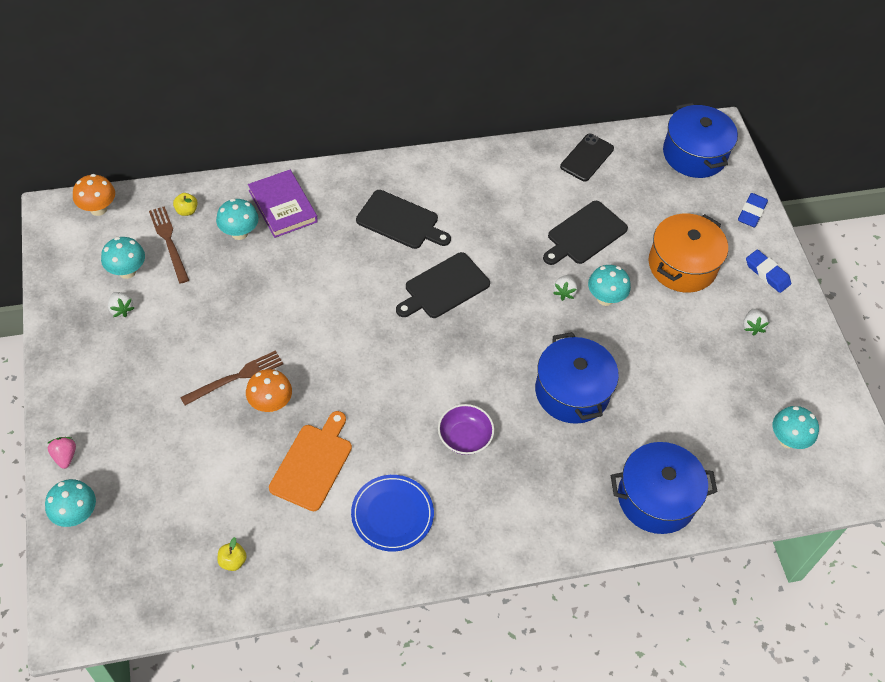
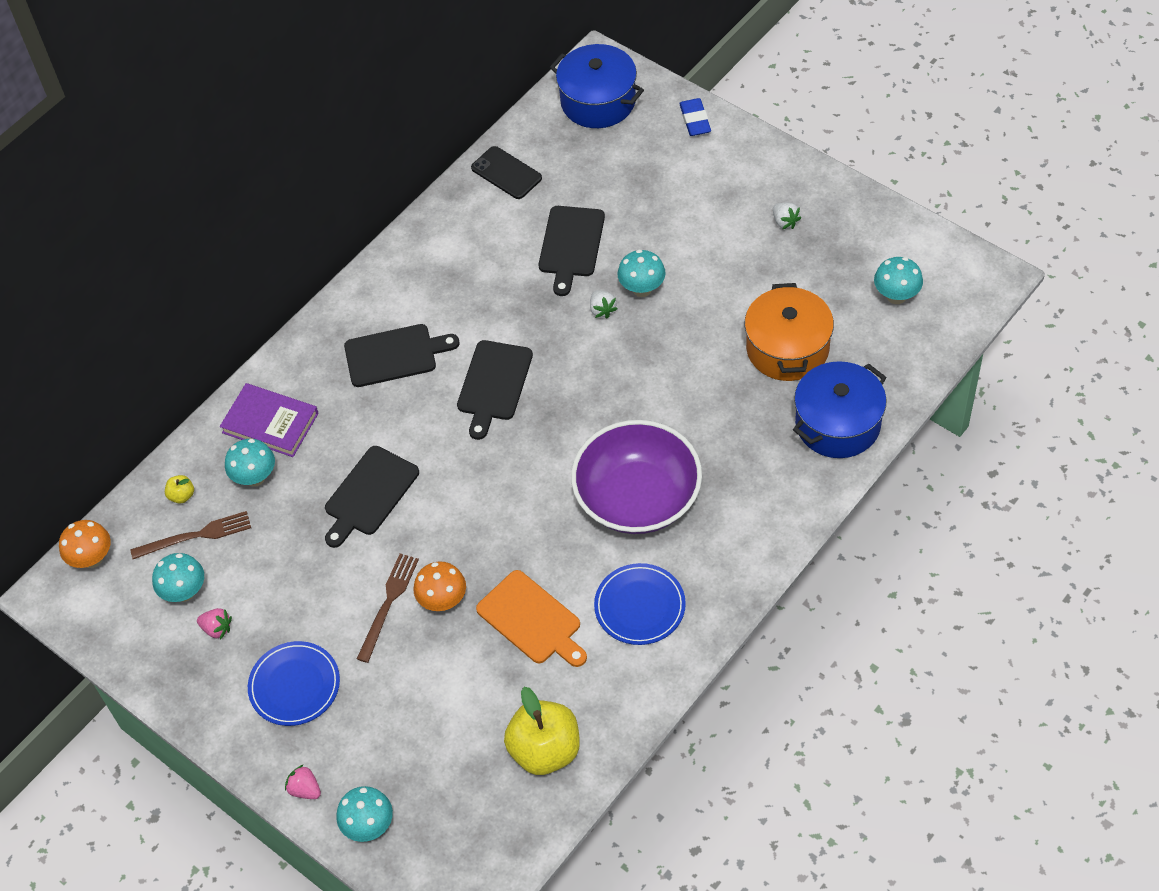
camera: 30 degrees left, 0 degrees up
white strawberry [108,292,134,317] -> pink strawberry [197,608,232,640]
brown fork [149,206,189,284] -> brown fork turned 135 degrees clockwise [130,511,251,559]
yellow apple [217,537,247,571] -> yellow apple [504,687,580,775], size x2.35
orange cutting board [269,411,352,511] -> orange cutting board turned 150 degrees clockwise [476,570,587,667]
purple bowl [438,404,494,455] -> purple bowl [571,420,702,534], size x2.06
blue pot [535,332,619,424] -> none
black phone [560,134,614,182] -> black phone turned 45 degrees counterclockwise [471,146,542,199]
orange pot [649,214,728,293] -> orange pot moved to [745,283,834,381]
blue eraser [746,249,791,293] -> none
none -> blue plate [248,641,340,726]
none -> black cutting board [325,446,419,548]

